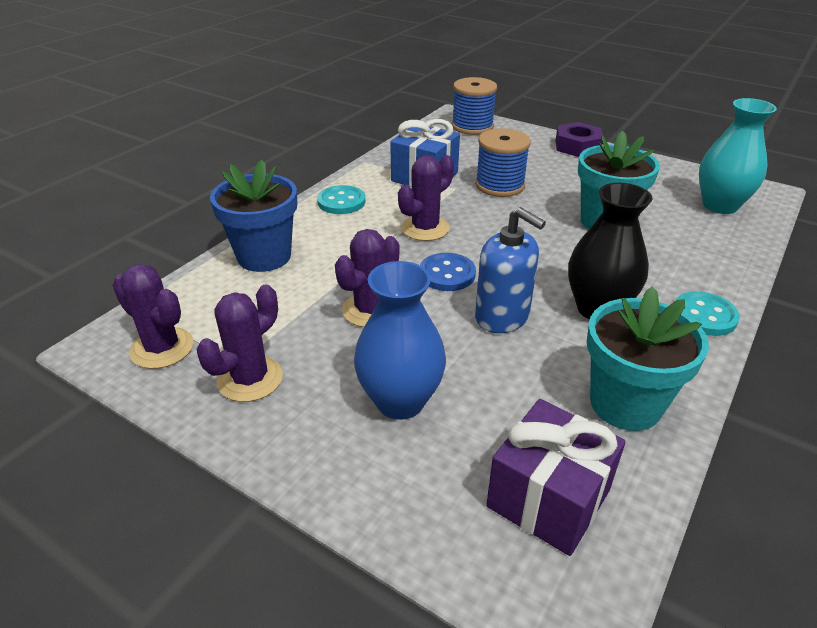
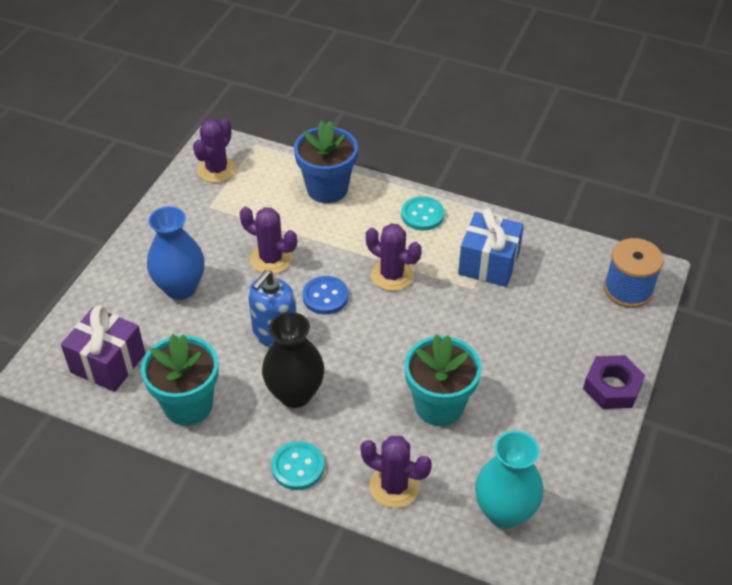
camera: 80 degrees right, 10 degrees up
purple cactus [197,285,283,402] -> purple cactus moved to [360,436,432,508]
blue spool [475,128,531,197] -> none

